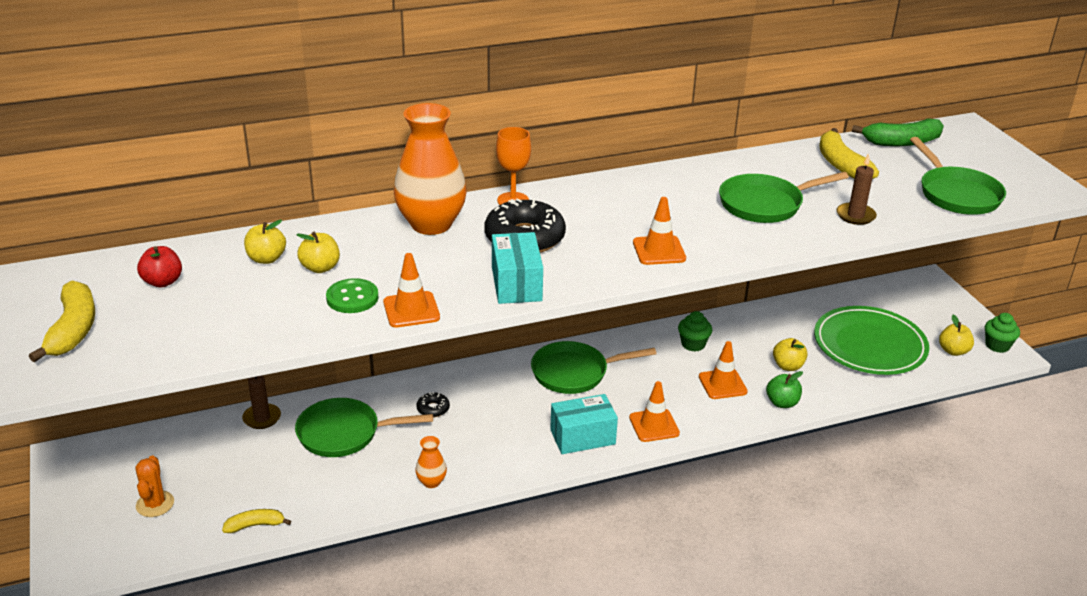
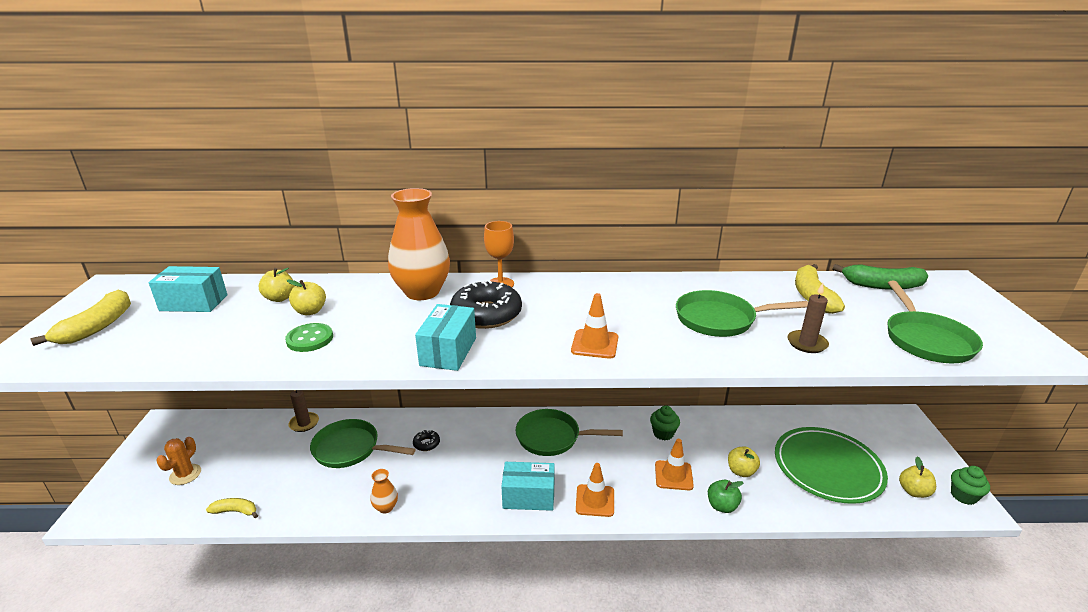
camera: 20 degrees right, 5 degrees down
red apple [137,246,182,287] -> turquoise box [149,266,227,312]
orange traffic cone [383,253,440,327] -> none

